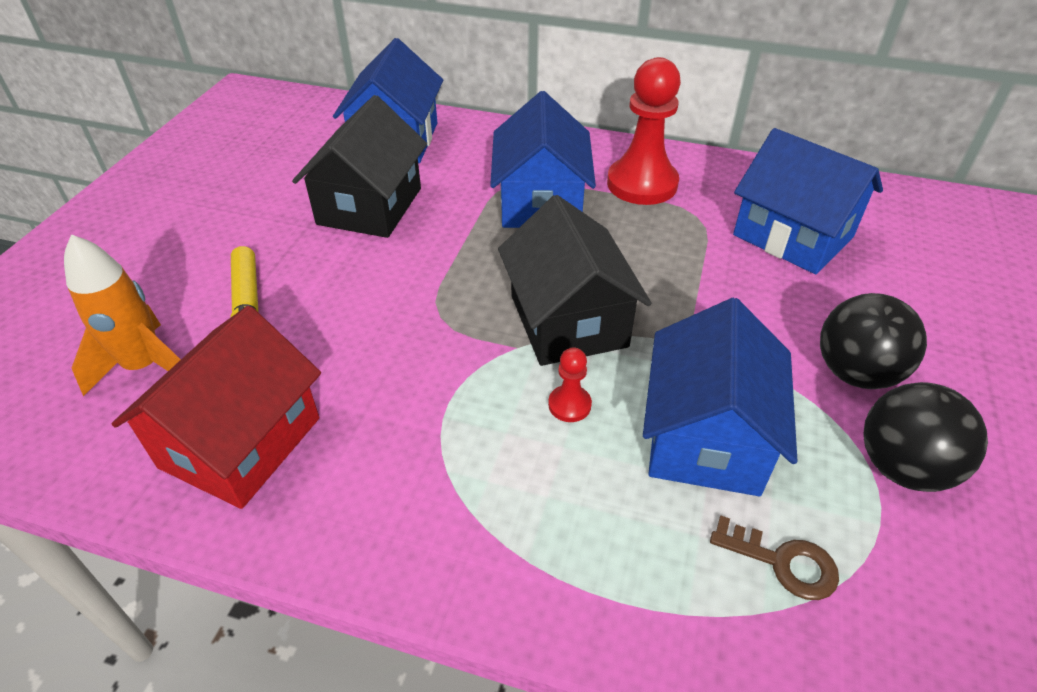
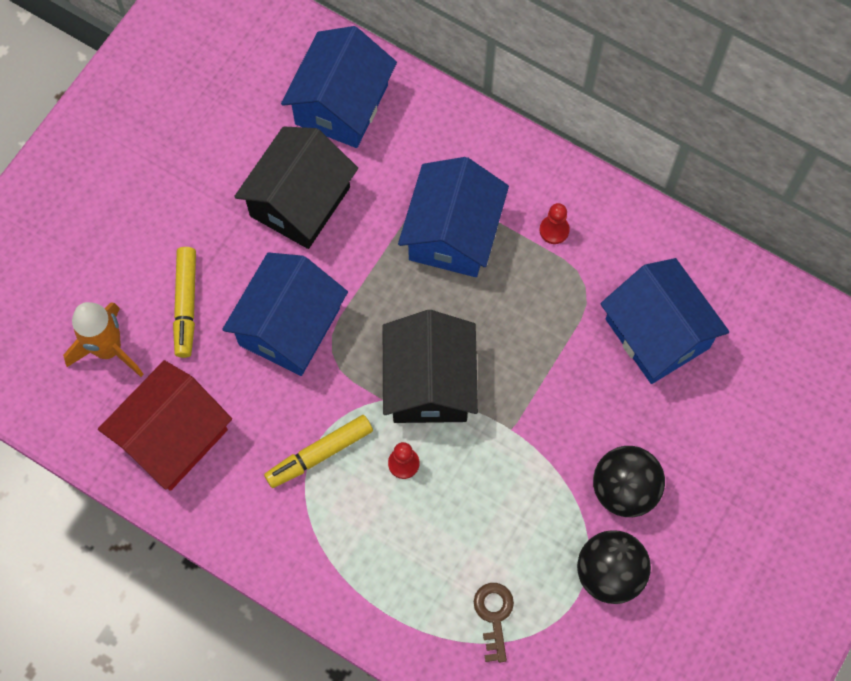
camera: 15 degrees right, 25 degrees up
red pawn [607,57,681,205] -> red pawn [539,203,570,244], size x0.45
blue house [643,298,798,496] -> blue house moved to [222,252,348,376]
brown key [710,515,839,600] -> brown key turned 135 degrees counterclockwise [474,583,514,663]
none -> yellow marker [264,415,373,488]

